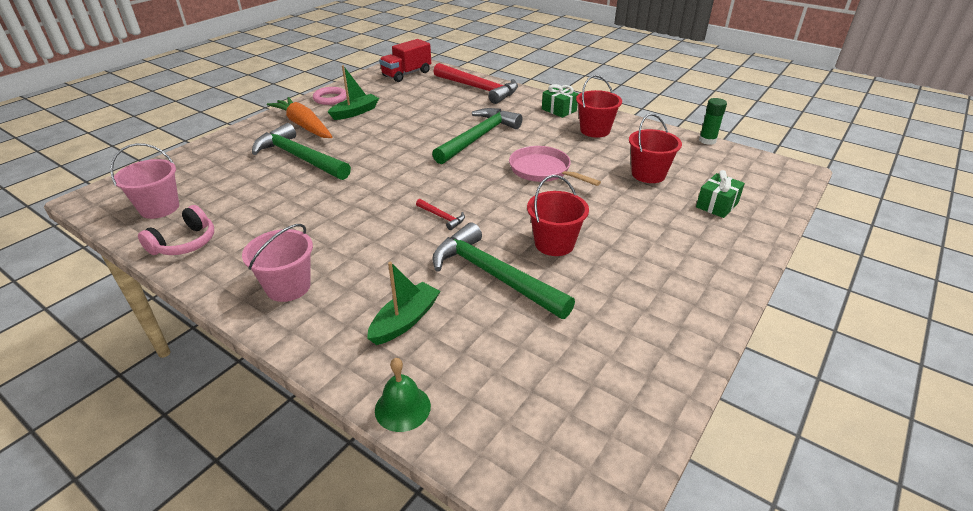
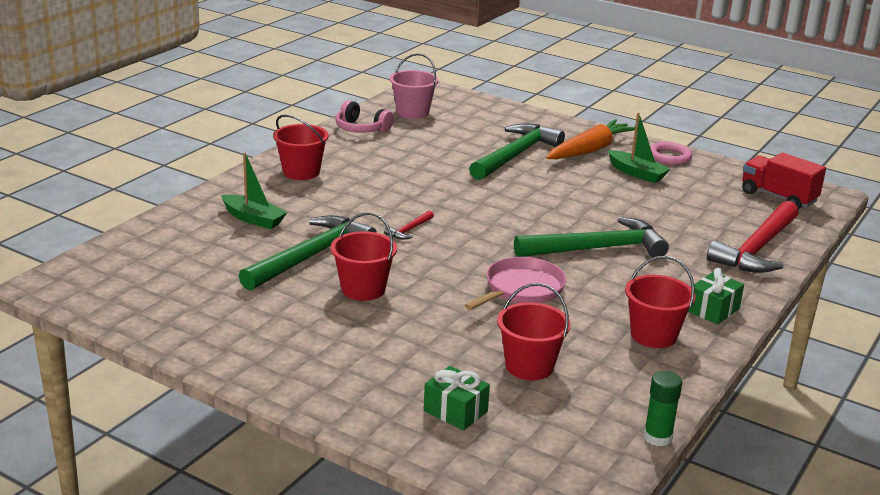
camera: 85 degrees right, 10 degrees down
pink bucket [242,224,313,302] -> red bucket [273,114,329,180]
green bell [375,358,431,432] -> none
green hammer [432,108,523,164] -> green hammer turned 45 degrees counterclockwise [514,217,669,258]

